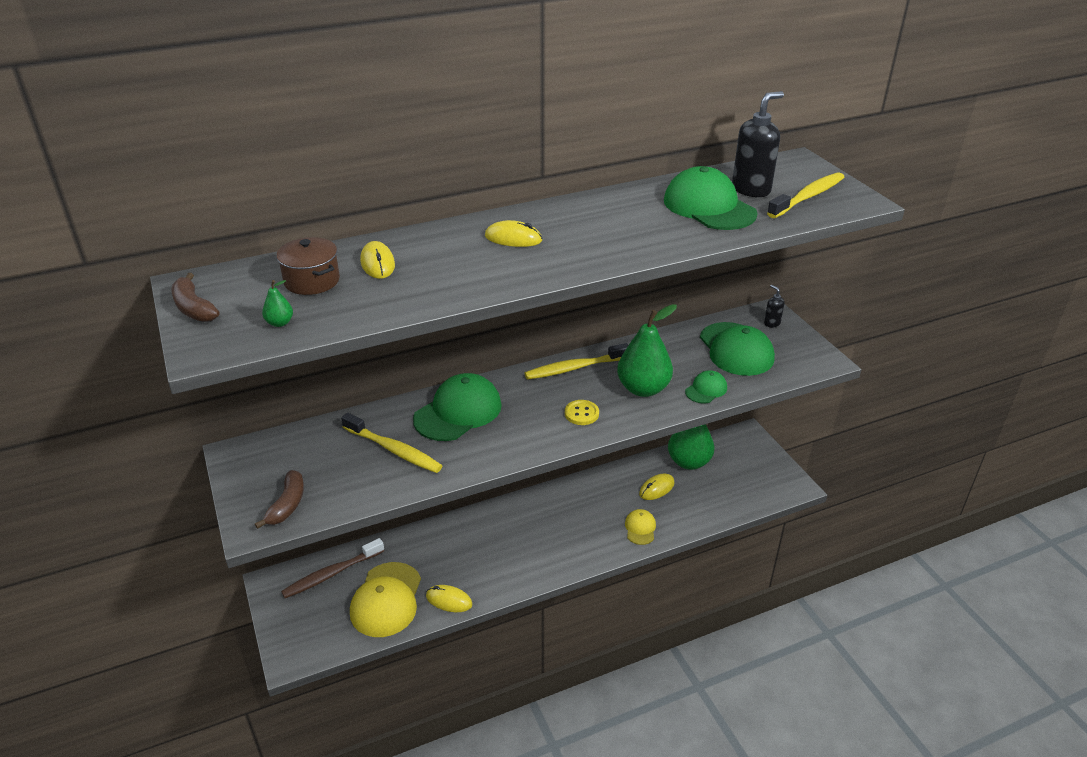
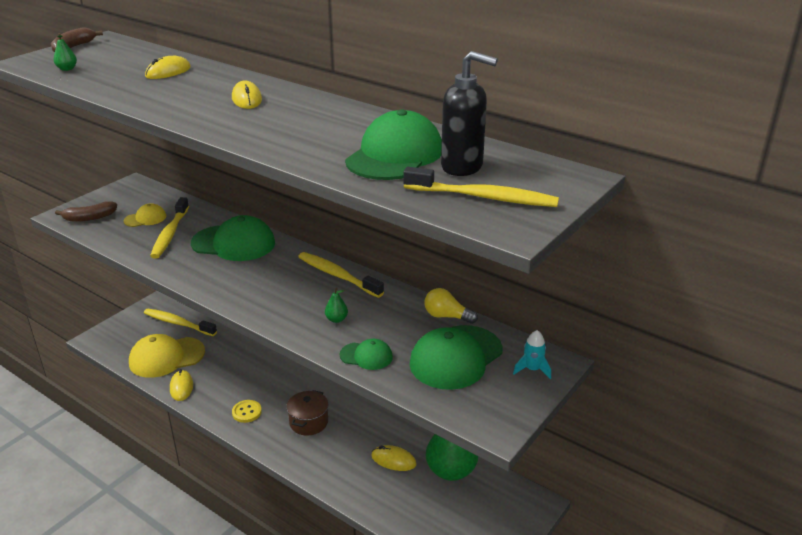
camera: 60 degrees right, 5 degrees down
brown pot [277,237,340,295] -> brown pot moved to [286,390,329,435]
brown toothbrush [281,538,384,598] -> yellow toothbrush [144,309,217,336]
yellow button [565,400,599,425] -> yellow button moved to [232,400,262,423]
green pear [617,304,677,397] -> green pear [325,288,348,323], size x0.40
yellow cap [625,509,656,545] -> yellow cap moved to [124,203,166,227]
black soap dispenser [764,285,785,328] -> turquoise rocket [513,330,551,379]
none -> yellow light bulb [425,288,478,324]

